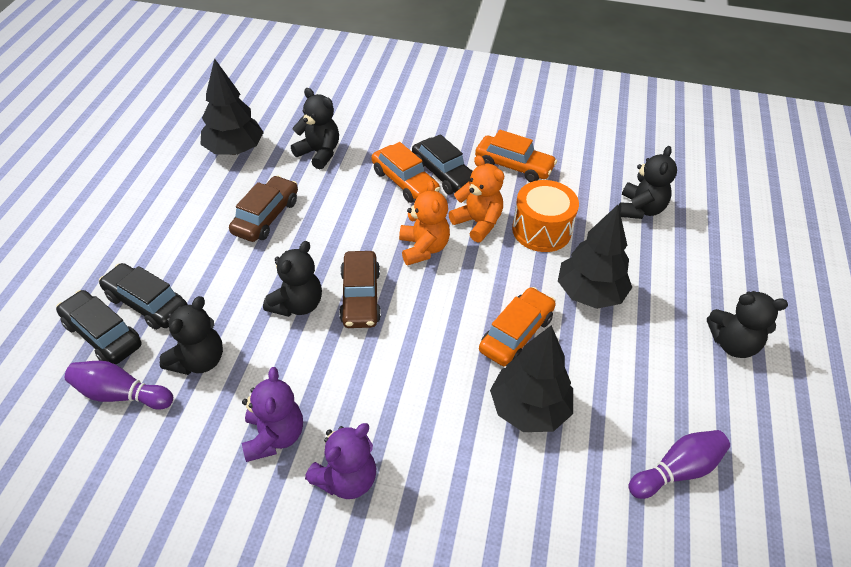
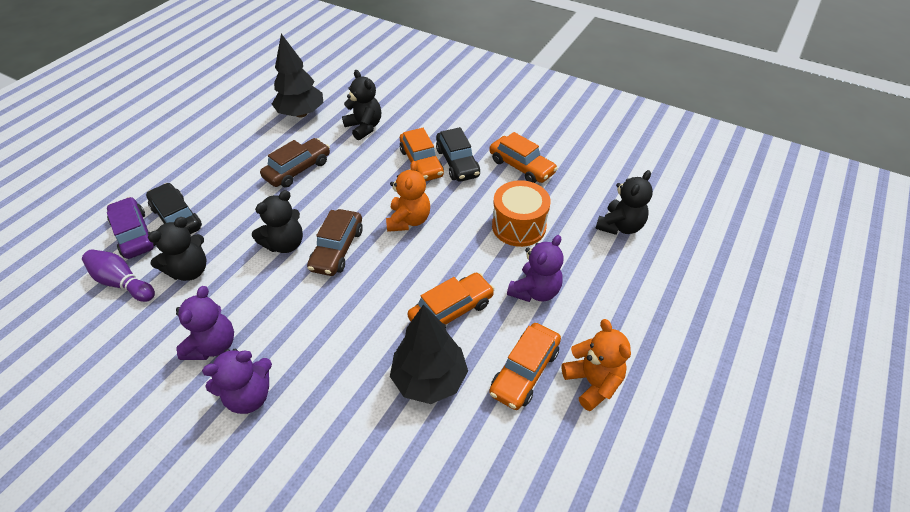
camera: 20 degrees right, 0 degrees up
black car [56,290,141,364] -> purple car [107,197,156,259]
orange teddy bear [449,155,504,243] -> orange teddy bear moved to [562,319,631,411]
black tree [558,205,632,309] -> purple teddy bear [507,235,563,302]
purple bowling pin [629,430,730,499] -> none
black teddy bear [707,291,788,358] -> none
none -> orange car [489,323,561,410]

